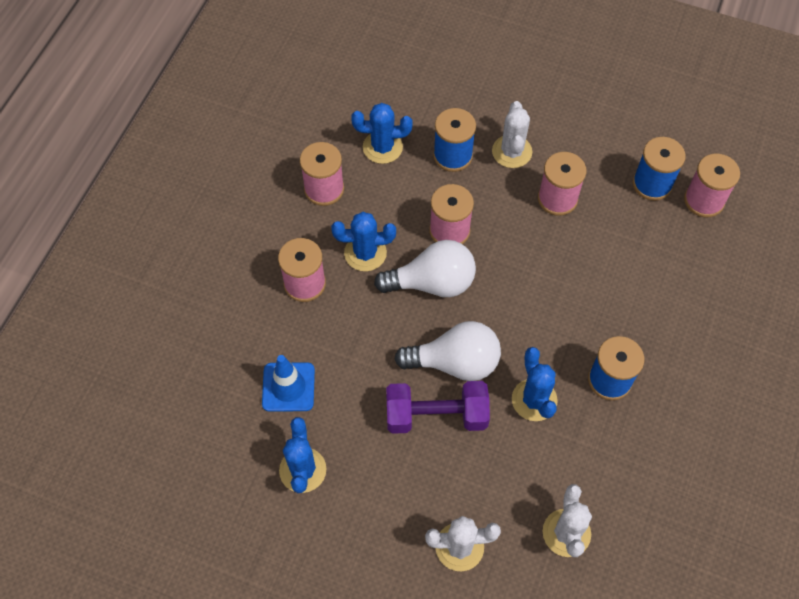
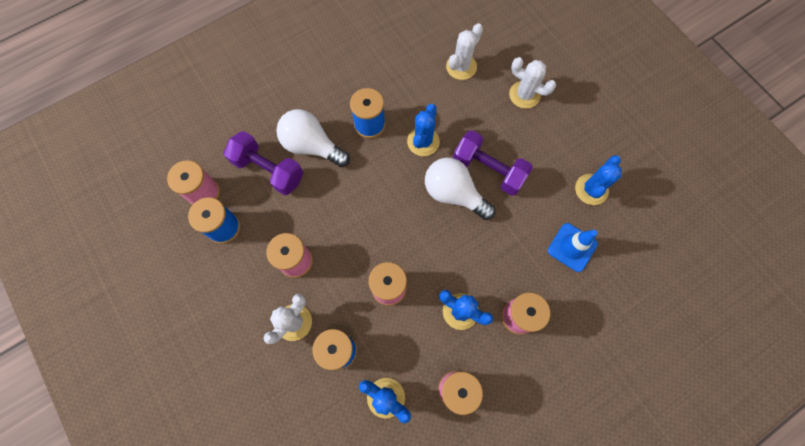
camera: 145 degrees left, 10 degrees up
white light bulb [374,240,476,297] -> white light bulb moved to [276,109,350,167]
none -> purple dumbbell [224,131,304,195]

